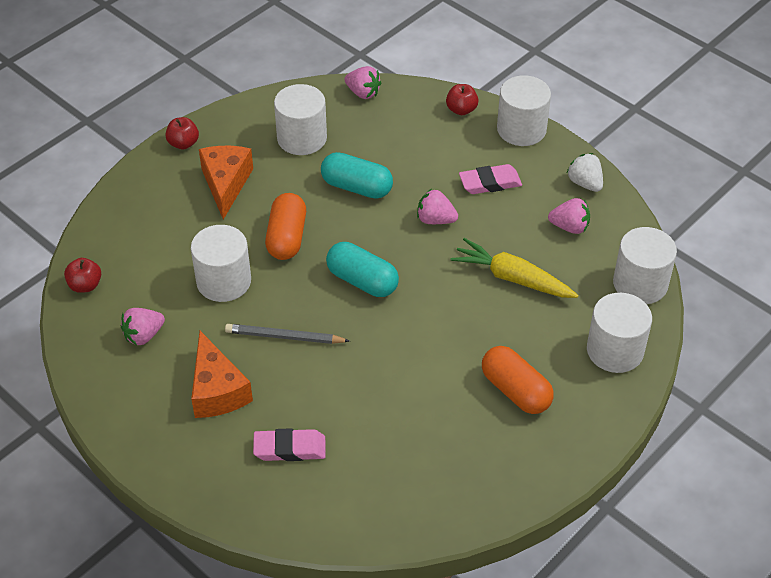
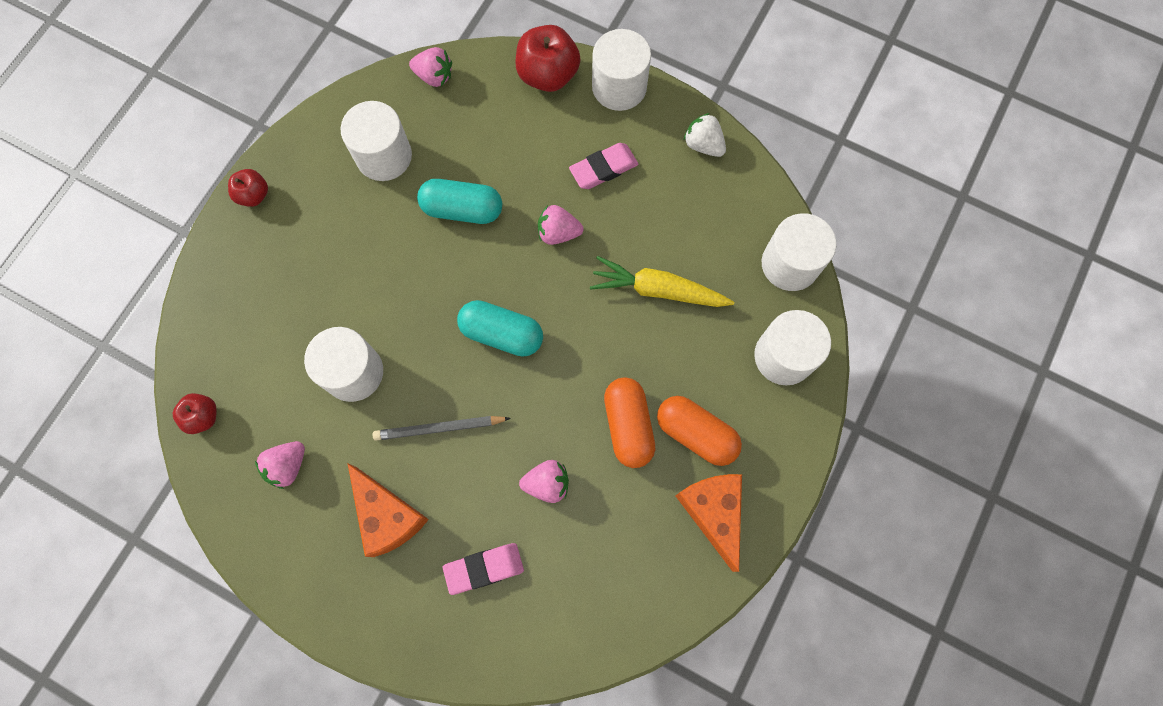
camera: 15 degrees left, 25 degrees up
orange cheese [199,146,253,220] -> orange cheese moved to [676,474,742,572]
orange capsule [265,193,306,260] -> orange capsule moved to [604,377,655,468]
red apple [446,84,479,115] -> red apple [515,25,581,92], size x1.76
pink strawberry [548,198,590,234] -> pink strawberry moved to [519,460,569,503]

